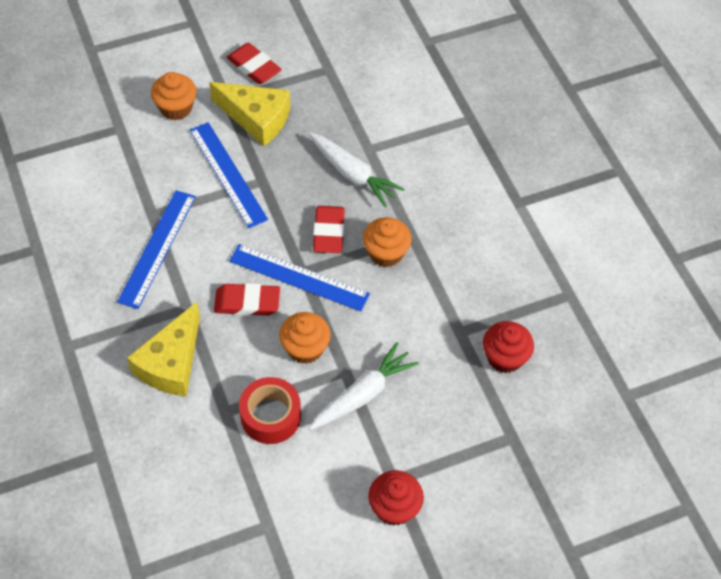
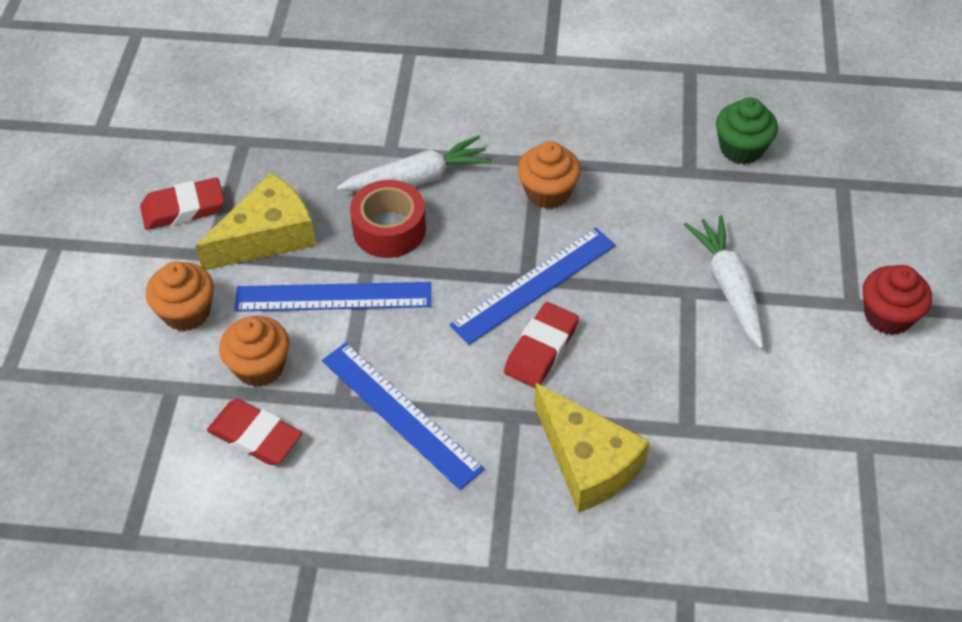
camera: 60 degrees left, 5 degrees down
red tape [239,377,301,444] -> red tape moved to [350,180,426,258]
orange cupcake [279,312,331,364] -> orange cupcake moved to [219,316,290,387]
red eraser [313,206,345,253] -> red eraser moved to [207,399,302,465]
red cupcake [483,321,534,373] -> green cupcake [716,97,778,164]

